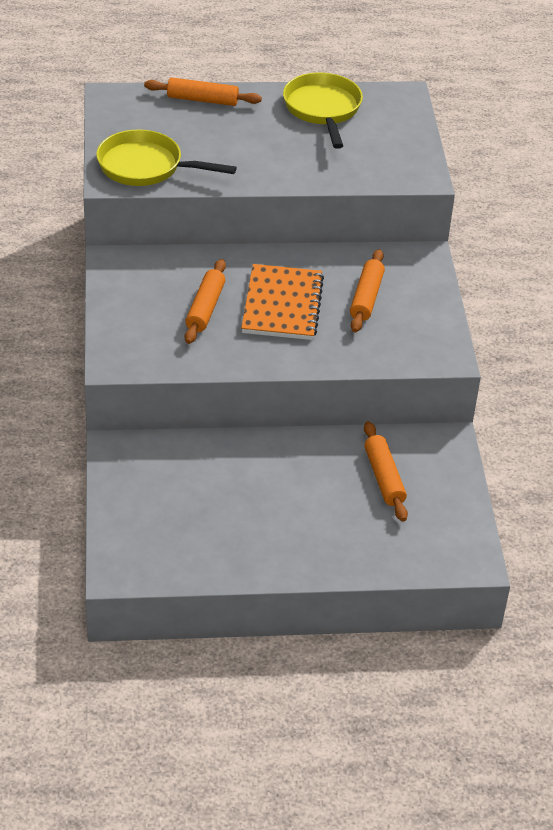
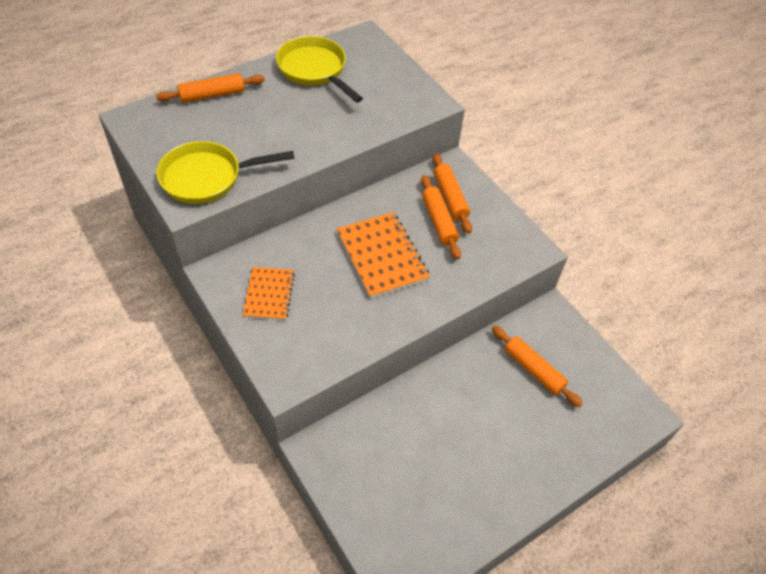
camera: 30 degrees left, 10 degrees up
orange rolling pin [185,259,226,344] -> orange rolling pin moved to [432,153,472,233]
none -> orange notebook [243,267,295,320]

